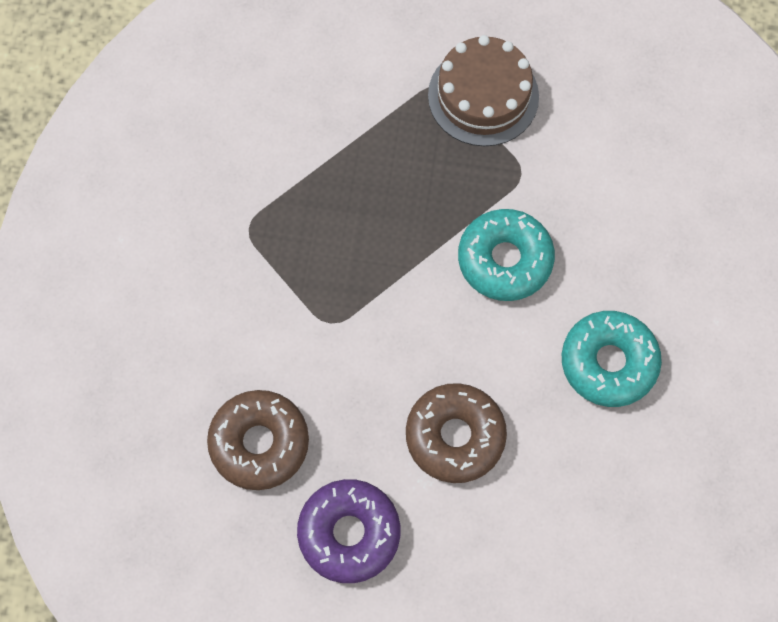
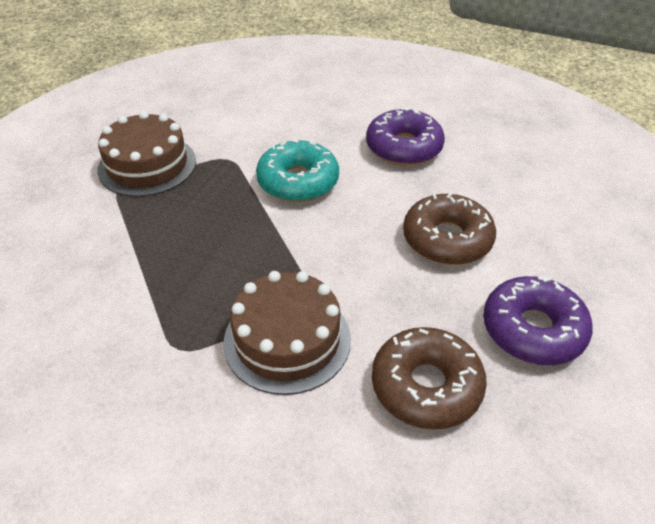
camera: 75 degrees left, 25 degrees down
turquoise donut [562,311,662,407] -> purple donut [366,108,445,166]
none -> brown cake [224,271,351,395]

